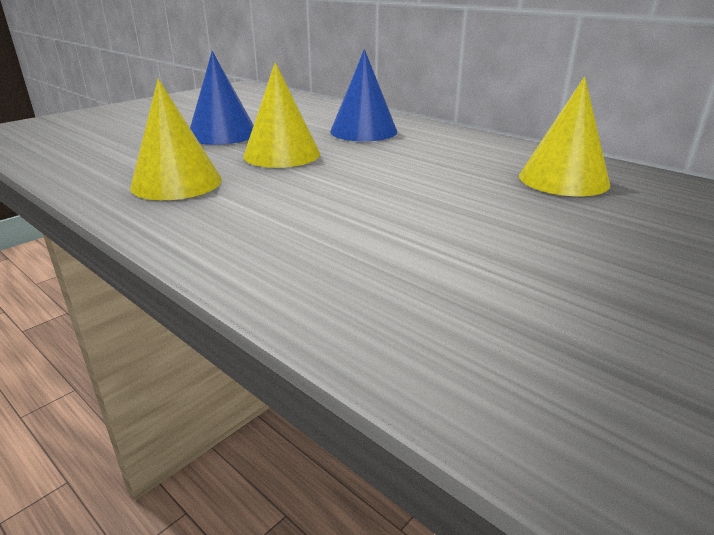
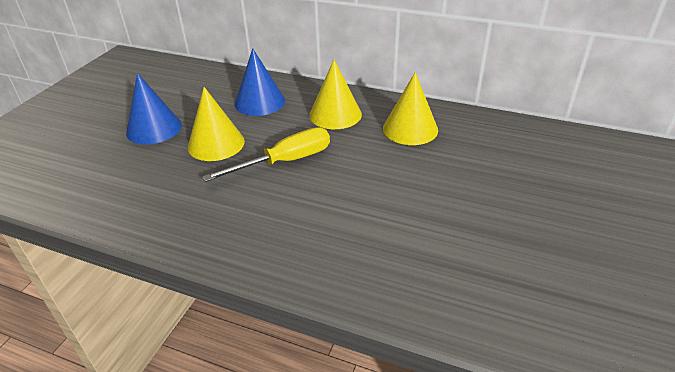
camera: 20 degrees left, 10 degrees up
yellow cone [130,79,222,200] -> yellow cone moved to [309,60,362,129]
none -> yellow screwdriver [203,127,330,182]

